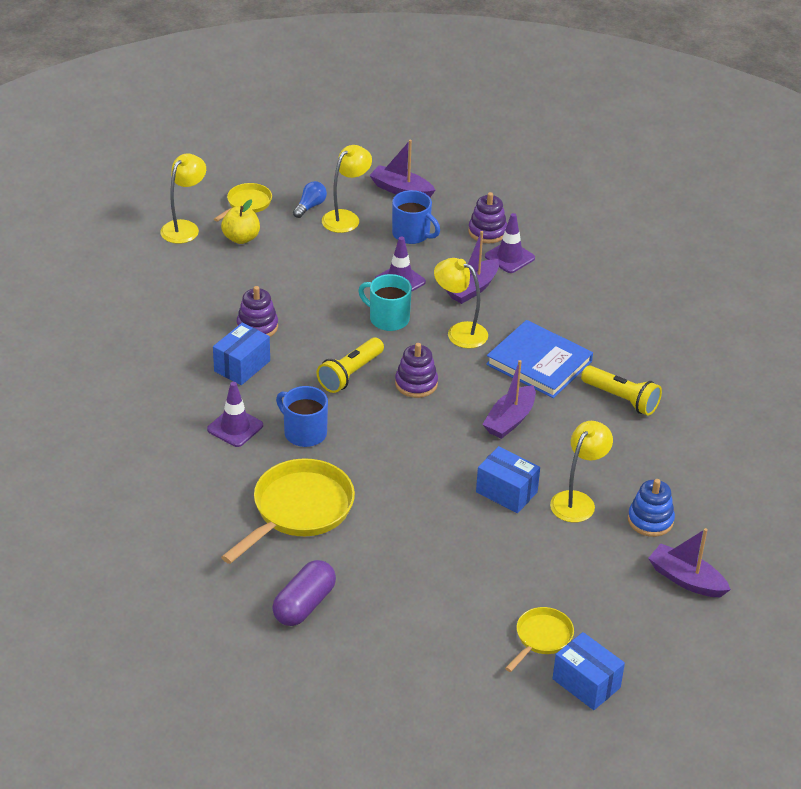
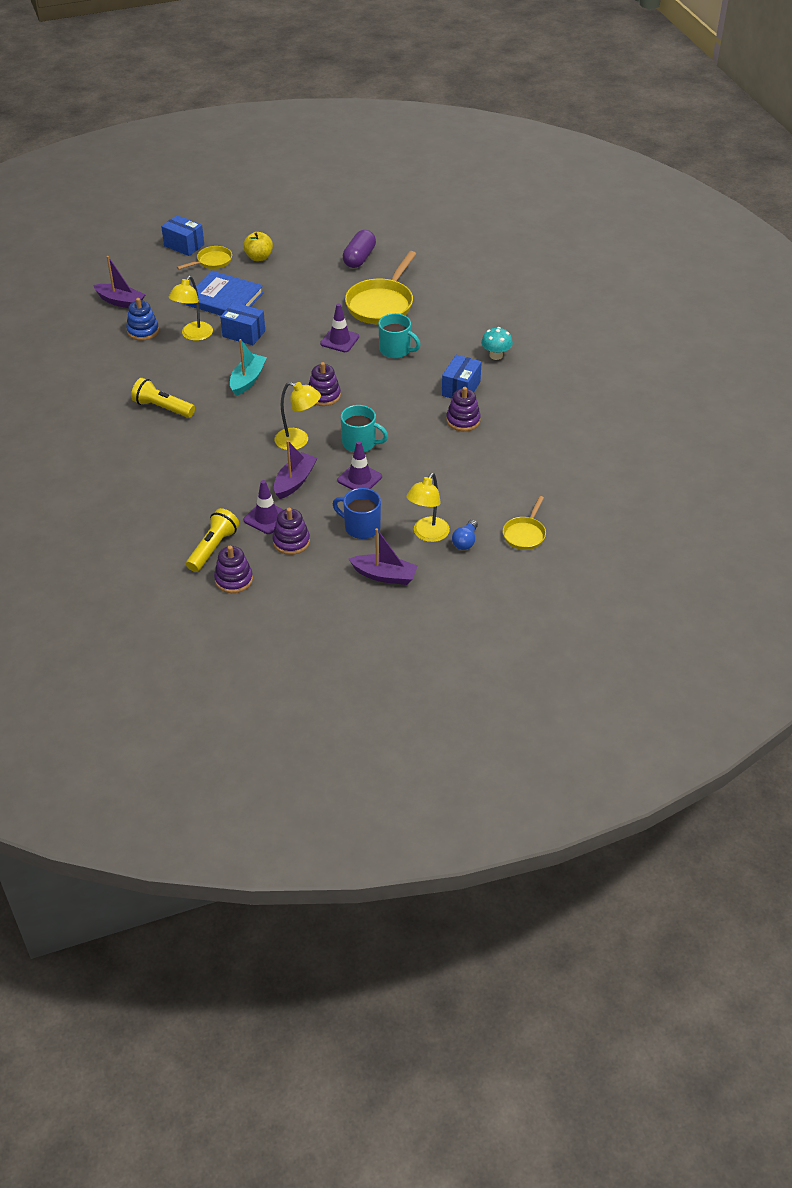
camera: 170 degrees right, 5 degrees up
yellow lamp [160,154,206,244] -> none
purple traffic cone [207,382,263,447] -> purple traffic cone moved to [320,303,359,352]
yellow apple [221,199,260,244] -> yellow apple moved to [243,232,273,261]
blue mug [276,386,328,447] -> turquoise mug [378,313,421,358]
yellow flashlight [317,337,384,393] -> yellow flashlight moved to [186,508,239,572]
purple boat [482,360,536,439] -> turquoise boat [230,339,267,396]
blue book [486,320,593,398] -> blue book moved to [186,271,264,316]
yellow pan [505,607,574,672] -> yellow pan turned 150 degrees counterclockwise [177,246,232,270]
none -> purple stacking toy [214,546,253,593]
none -> turquoise mushroom [481,327,513,360]

